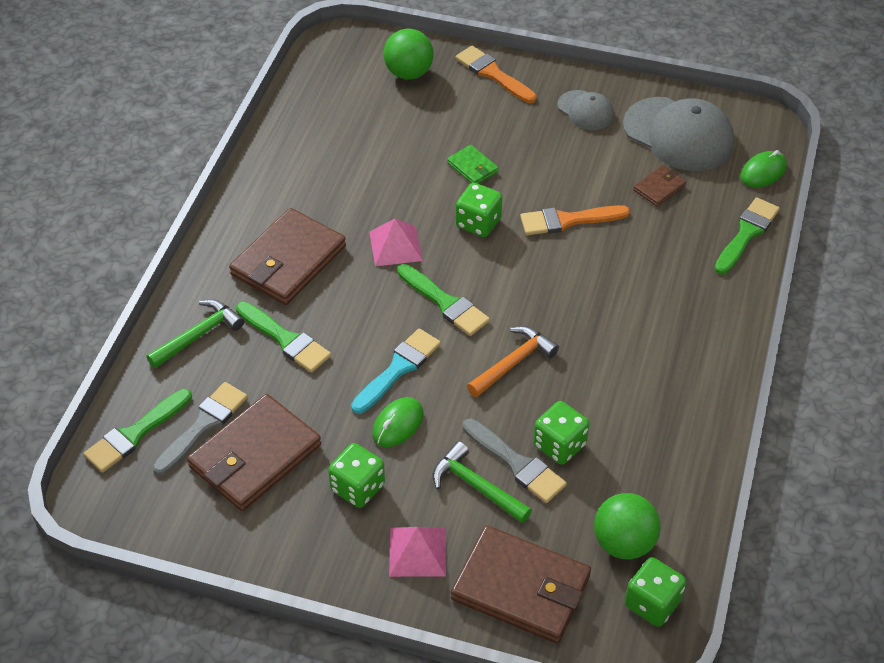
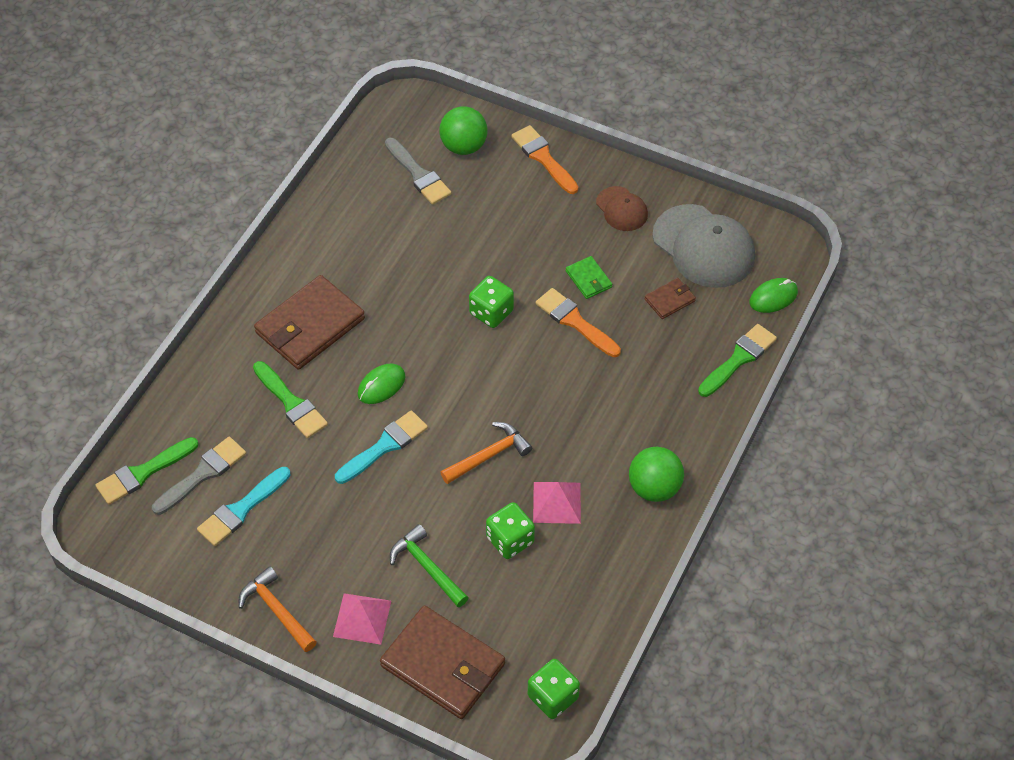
camera: 10 degrees right, 5 degrees up
green hammer [146,299,244,368] -> none
brown wallet [187,394,321,511] -> turquoise brush [197,467,290,546]
green dice [328,443,385,508] -> none
pink pyramid [370,219,423,266] -> pink pyramid moved to [533,482,581,524]
green mouse [373,397,423,447] -> green mouse moved to [358,363,405,404]
green brush [397,264,490,336] -> none
green wallet [447,145,499,184] -> green wallet moved to [566,256,612,299]
grey brush [463,419,567,503] -> grey brush moved to [385,138,451,204]
orange brush [520,205,630,235] -> orange brush turned 45 degrees clockwise [536,288,621,357]
grey cap [558,90,614,130] -> brown cap [596,186,648,231]
green ball [594,493,660,559] -> green ball moved to [629,447,684,502]
none -> orange hammer [239,566,317,652]

